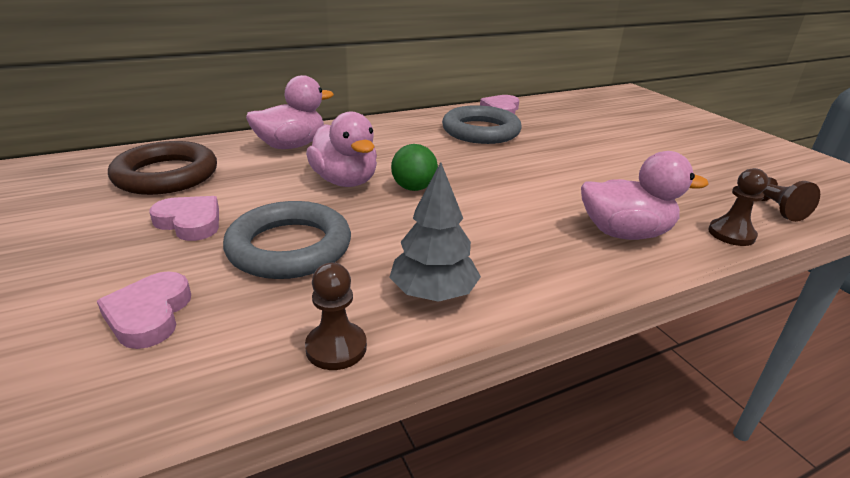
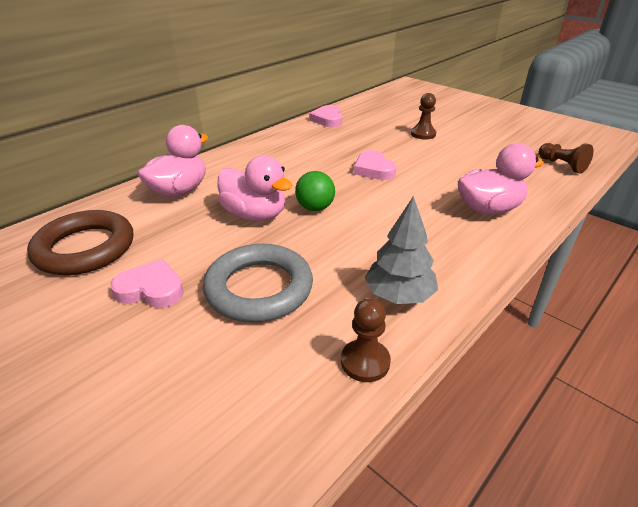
camera: 20 degrees left, 5 degrees up
pink heart [97,271,191,349] -> pink heart moved to [353,150,397,180]
grey ring [442,105,522,144] -> none
brown pawn [708,168,769,246] -> brown pawn moved to [411,93,436,140]

